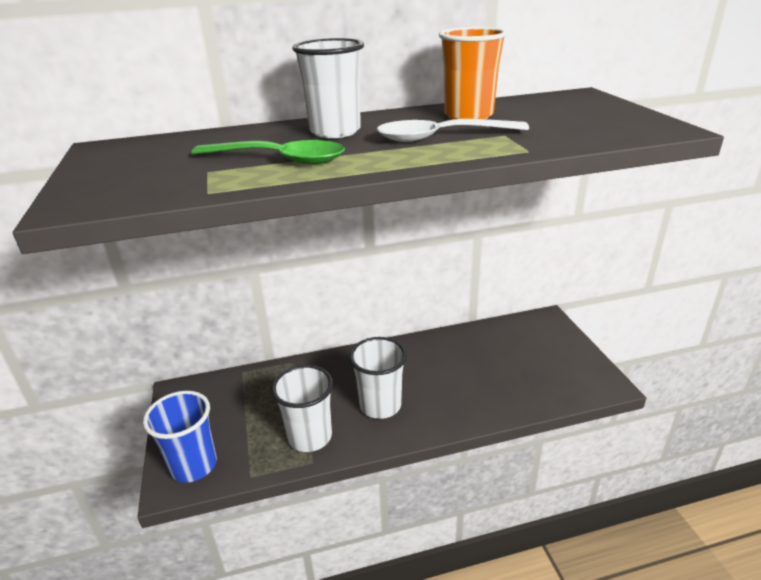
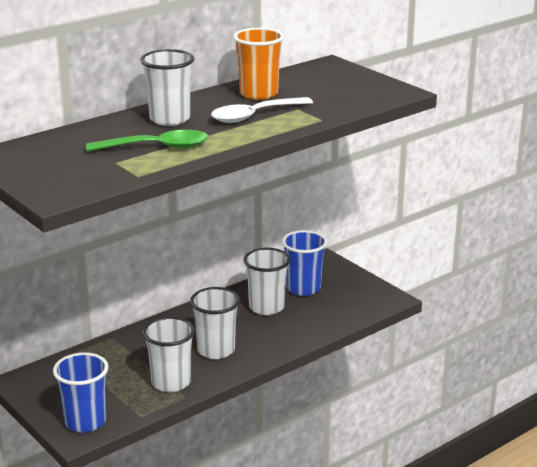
camera: 25 degrees left, 5 degrees down
none -> white cup [243,248,290,315]
none -> blue cup [282,230,327,296]

